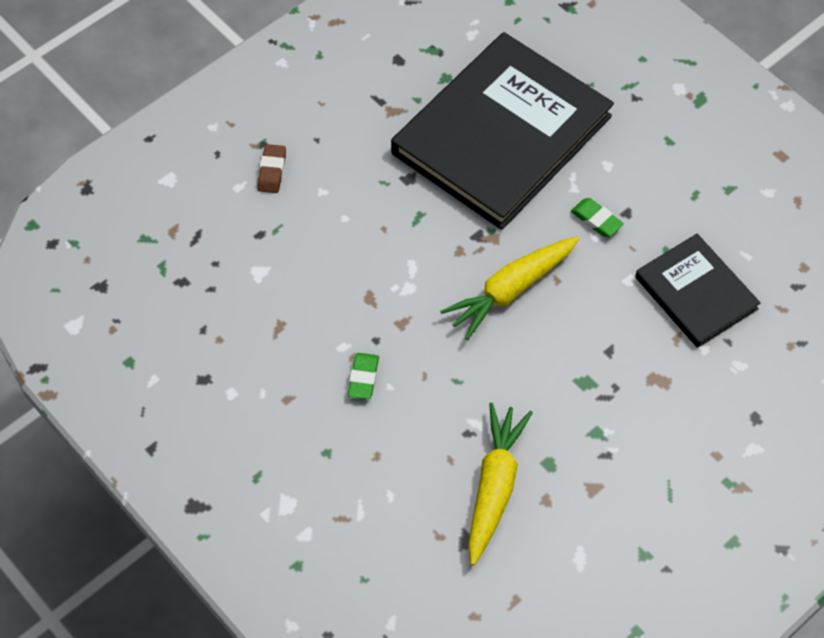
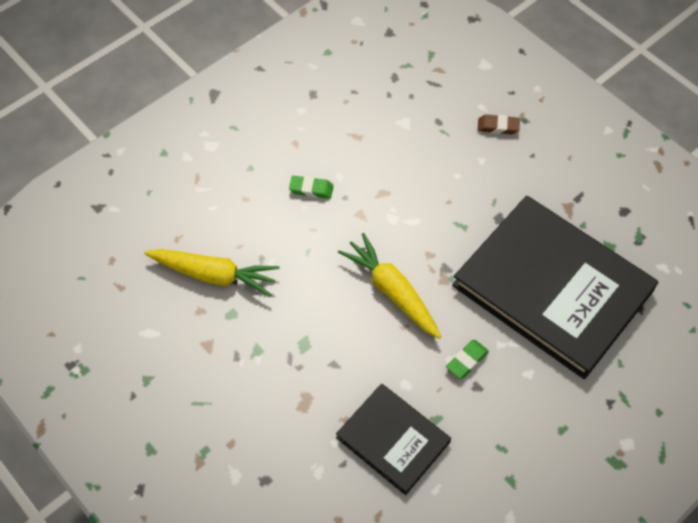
camera: 90 degrees right, 0 degrees up
black book [635,234,761,348] -> black book turned 75 degrees clockwise [336,384,451,495]

